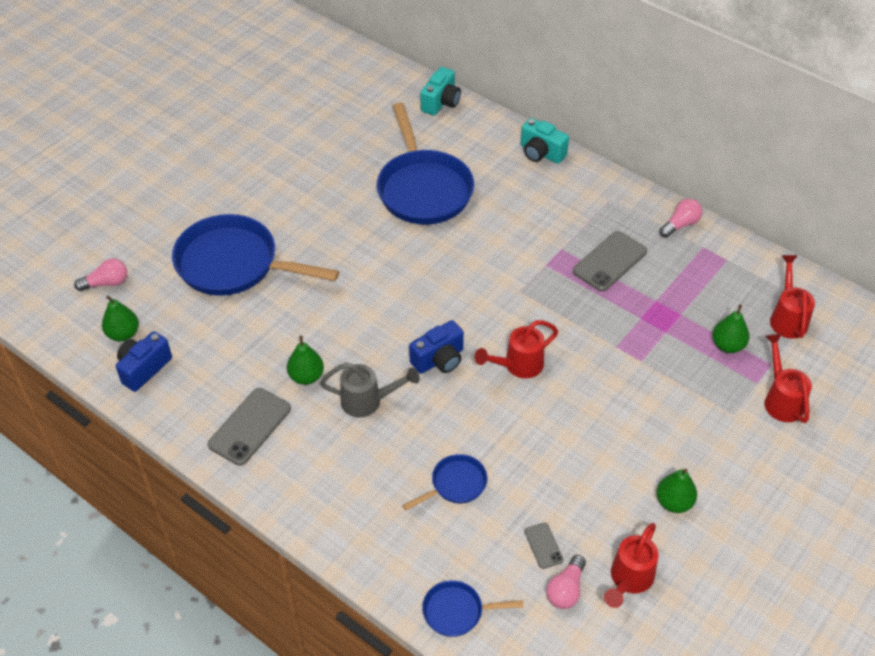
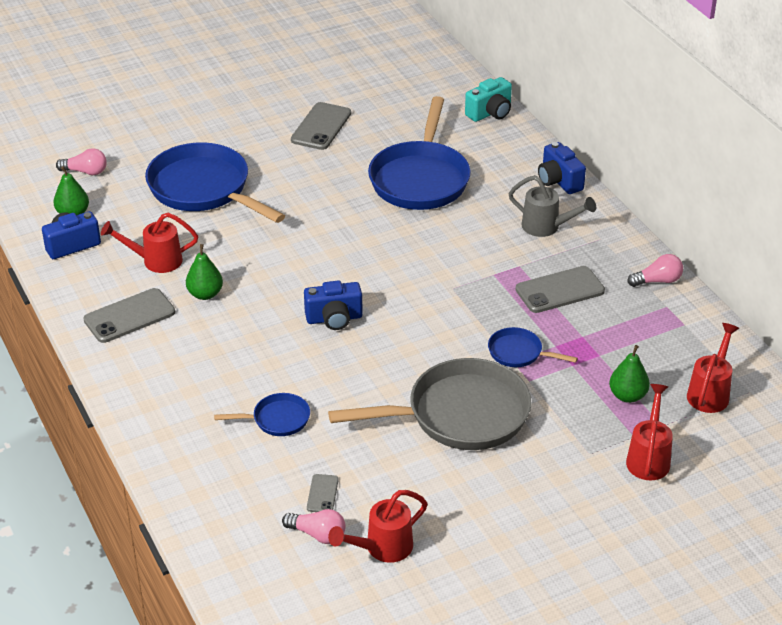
camera: 25 degrees right, 10 degrees down
grey watering can [320,363,420,418] -> grey watering can moved to [508,175,596,237]
blue pan [422,580,524,637] -> blue pan moved to [488,327,578,367]
red watering can [475,320,558,378] -> red watering can moved to [101,213,198,273]
turquoise camera [521,118,569,164] -> blue camera [538,142,586,194]
pink light bulb [546,555,586,609] -> pink light bulb turned 120 degrees counterclockwise [282,509,346,544]
green pear [656,468,697,513] -> none
none -> grey phone [291,102,351,150]
none -> grey pan [328,358,532,450]

